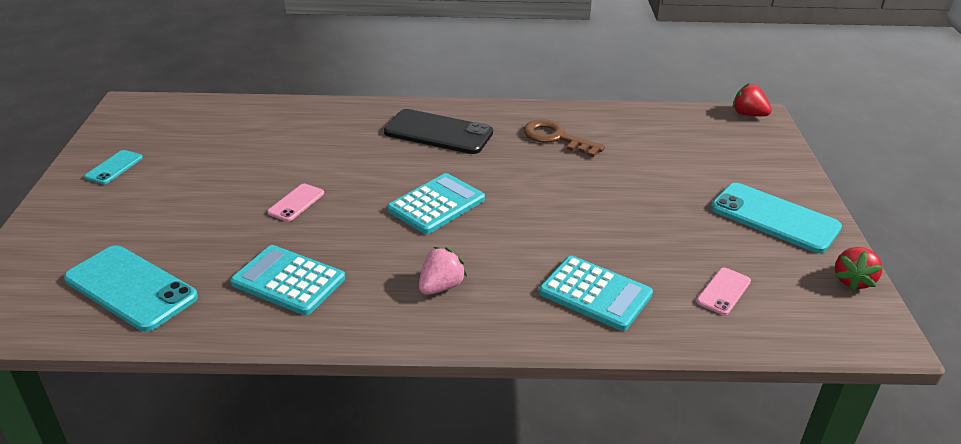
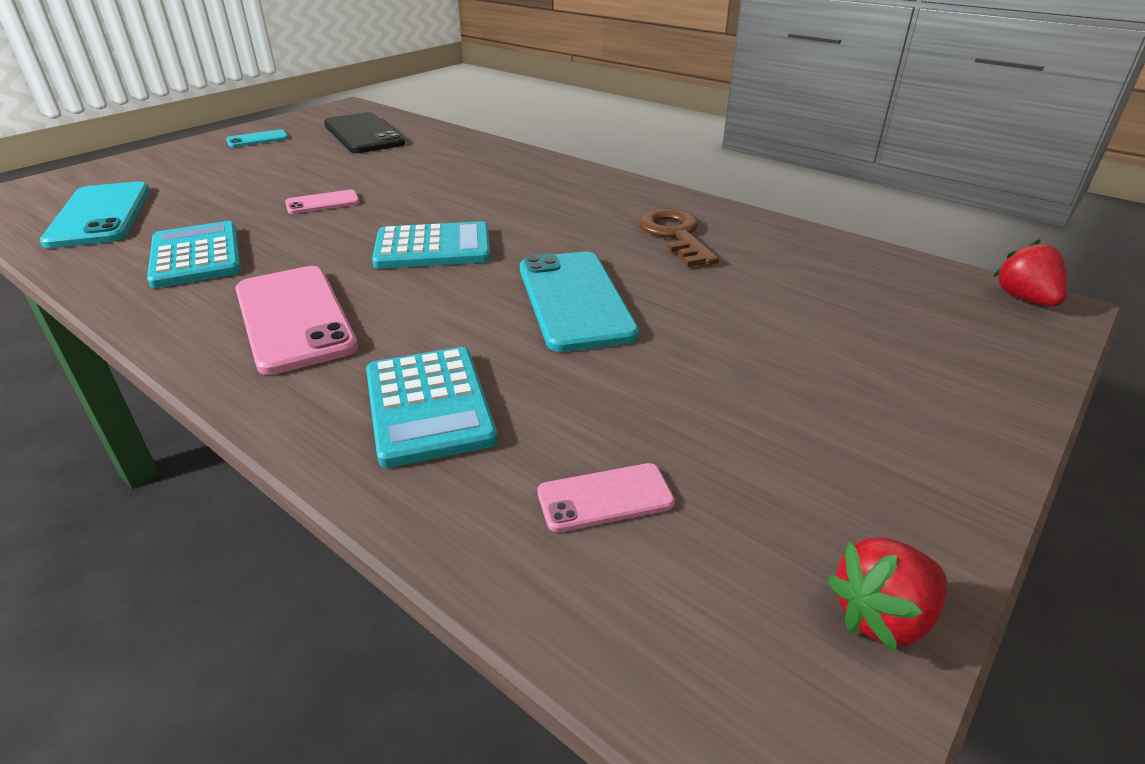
camera: 40 degrees right, 0 degrees up
black phone [384,109,493,154] -> black phone moved to [324,112,405,153]
pink strawberry [419,247,467,295] -> pink phone [235,266,358,375]
turquoise phone [711,183,842,253] -> turquoise phone moved to [520,252,639,352]

